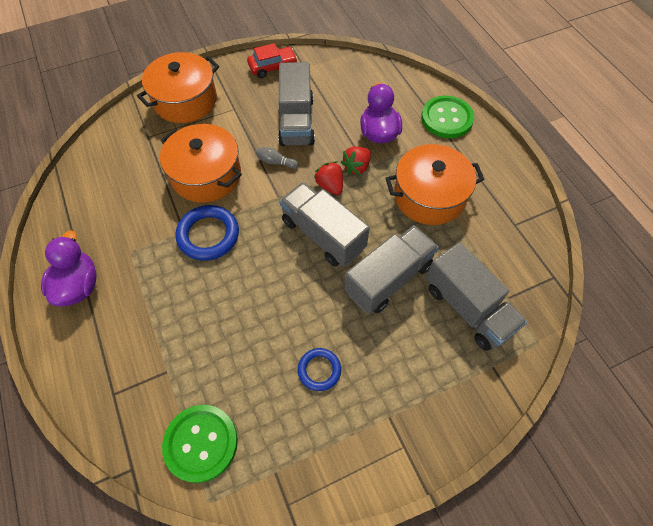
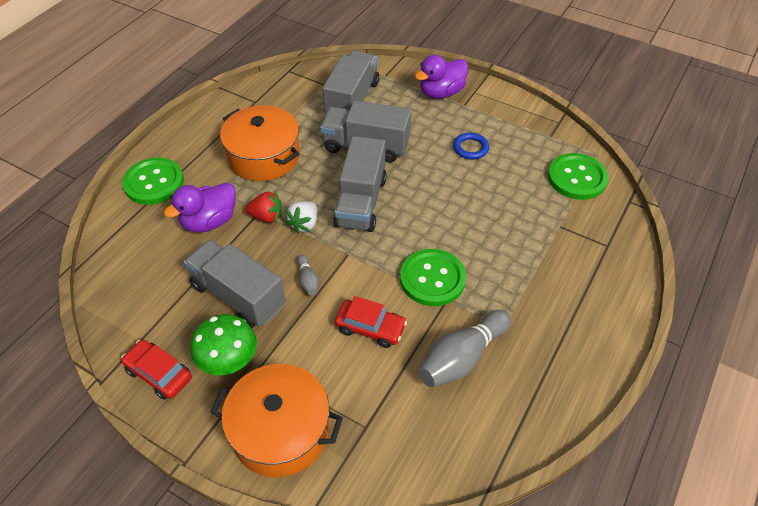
camera: 125 degrees left, 10 degrees down
purple duck [41,231,97,307] -> purple duck moved to [415,55,468,99]
orange pot [160,124,242,203] -> red car [335,296,407,348]
blue ring [175,205,239,261] -> green button [400,249,466,306]
grey truck [278,62,315,146] -> grey truck turned 105 degrees counterclockwise [184,239,285,328]
red strawberry [314,161,343,195] -> white strawberry [285,201,317,234]
none -> green mushroom [191,314,257,375]
none -> grey bowling pin [418,310,511,387]

